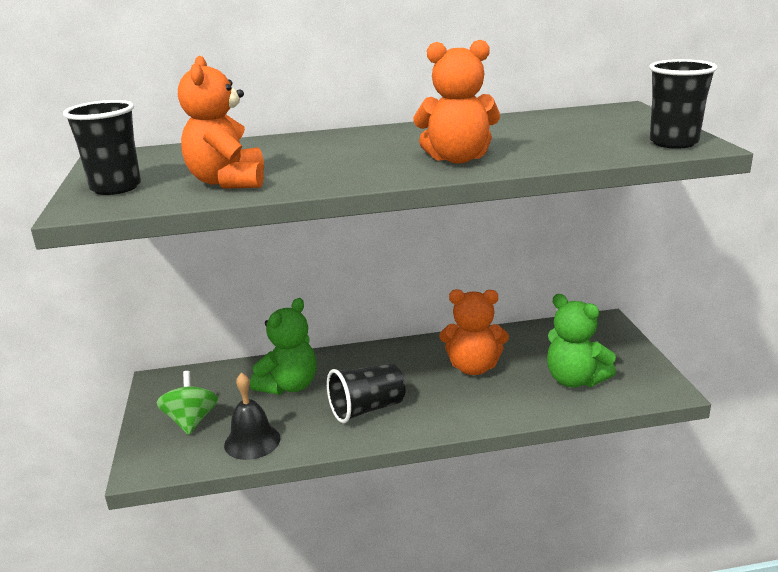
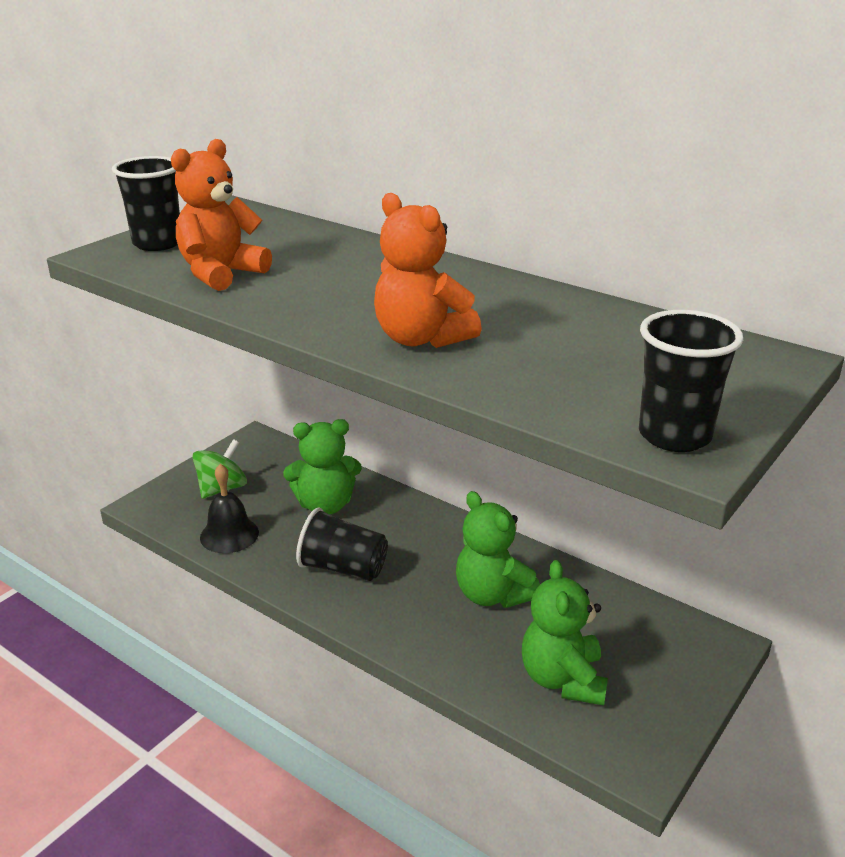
camera: 45 degrees right, 5 degrees up
orange teddy bear [440,289,509,375] -> green teddy bear [456,491,540,608]

